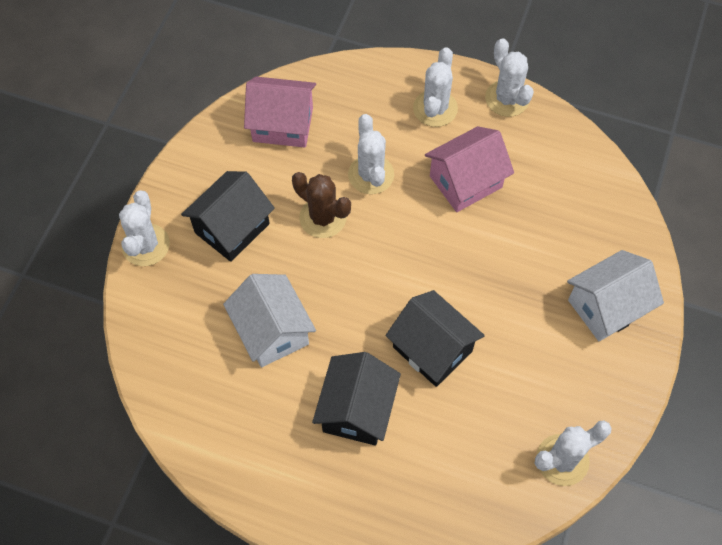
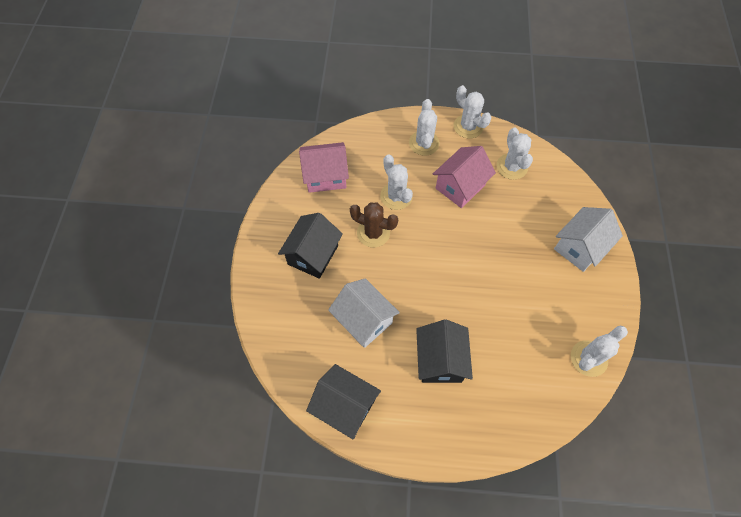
camera: 15 degrees left, 0 degrees up
white cactus [119,190,170,266] -> white cactus moved to [497,128,533,180]
black house [386,290,485,387] -> black house moved to [306,364,381,440]

